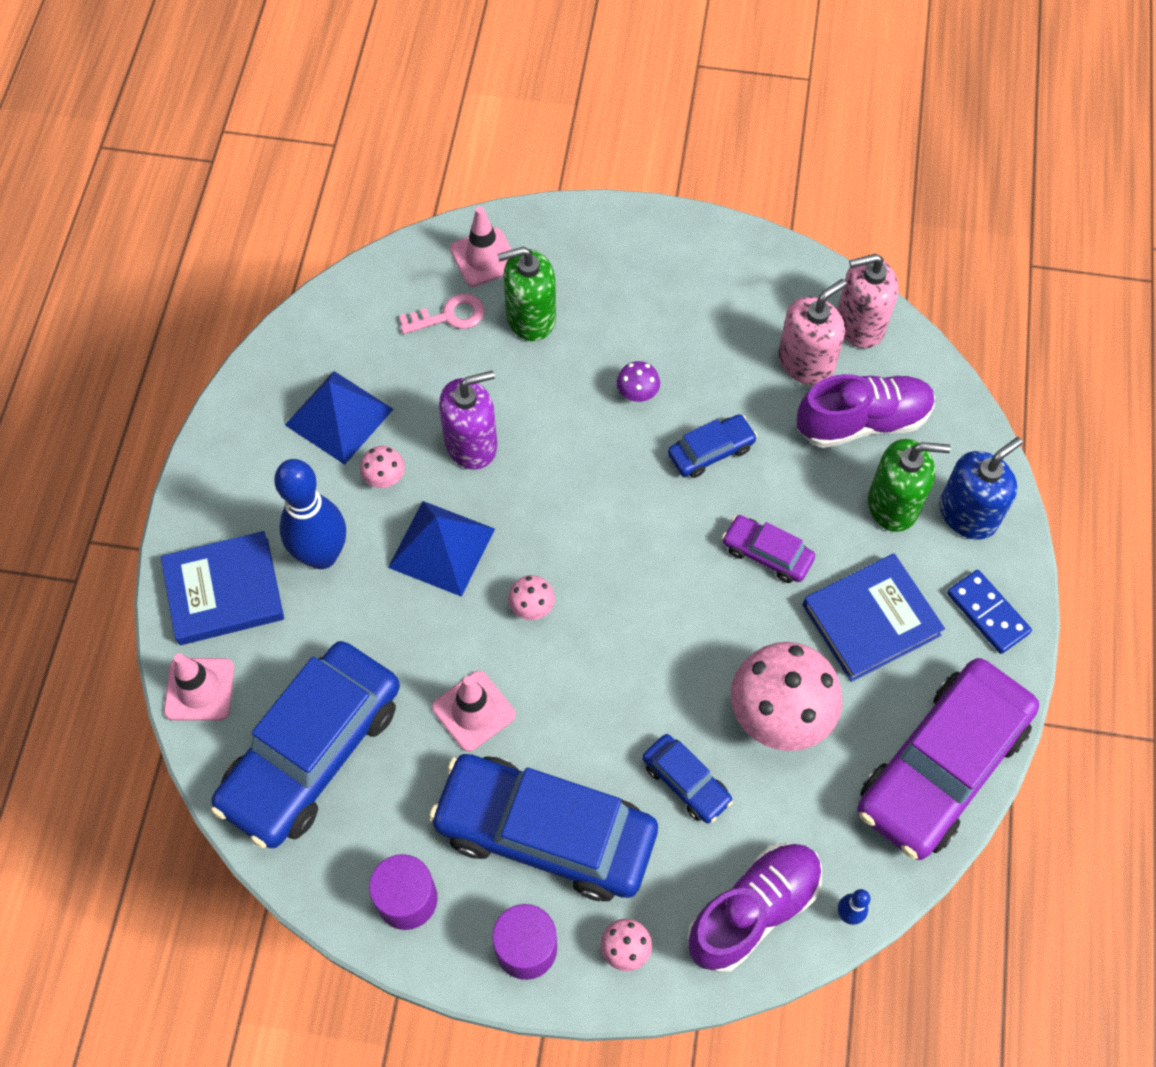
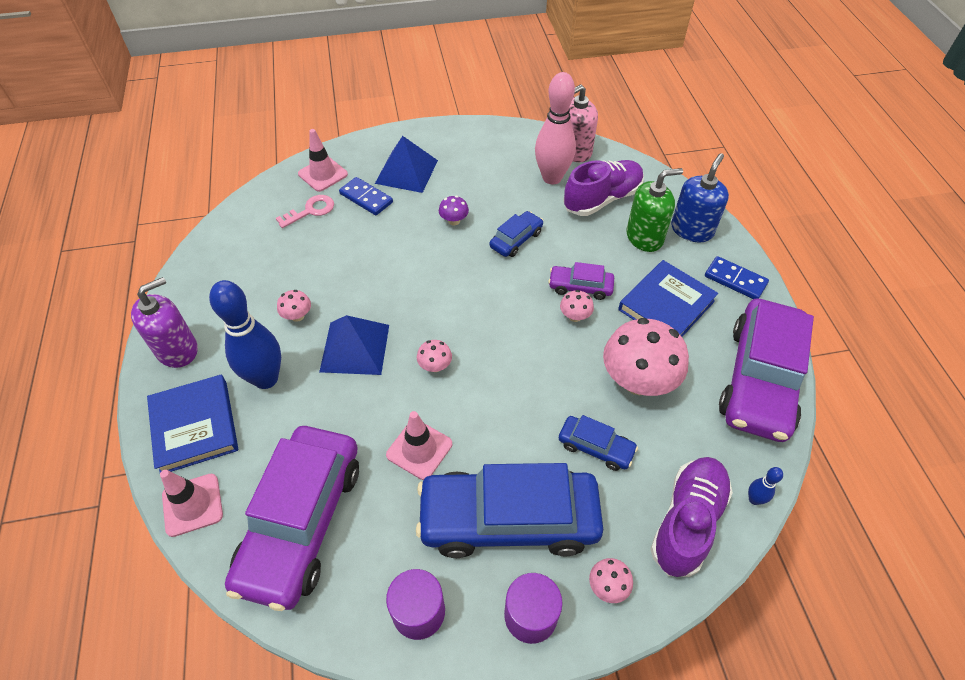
camera: 20 degrees left, 10 degrees down
blue book [161,531,284,645] -> blue book turned 75 degrees counterclockwise [147,375,238,473]
blue car [211,641,400,848] -> purple car [225,426,359,611]
blue pyramid [285,371,393,465] -> blue pyramid moved to [375,136,438,193]
purple soap dispenser [439,371,498,469] -> purple soap dispenser moved to [131,277,198,368]
green soap dispenser [497,247,556,341] -> blue domino [339,177,393,215]
pink soap dispenser [778,279,847,385] -> pink bowling pin [535,72,576,184]
none -> pink mushroom [560,290,594,322]

